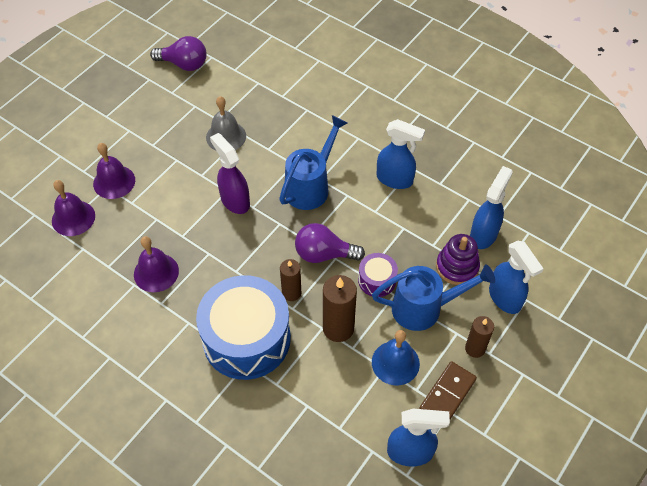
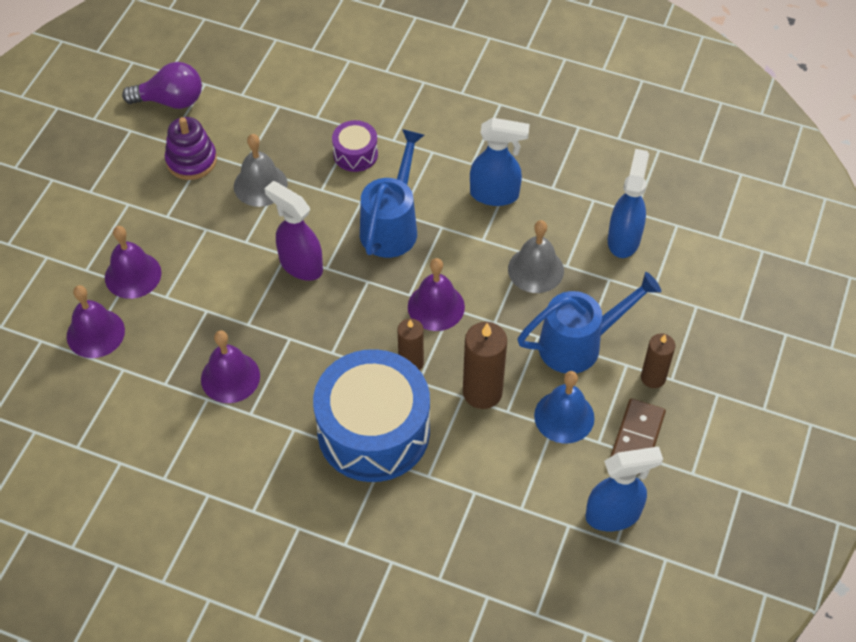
camera: 15 degrees left, 0 degrees up
purple light bulb [295,223,365,263] -> purple bell [408,258,465,331]
purple drum [358,253,398,297] -> purple drum moved to [332,120,378,172]
purple stacking toy [436,234,480,285] -> purple stacking toy moved to [165,117,217,180]
blue spray bottle [489,241,543,314] -> none
none -> grey bell [508,220,564,293]

